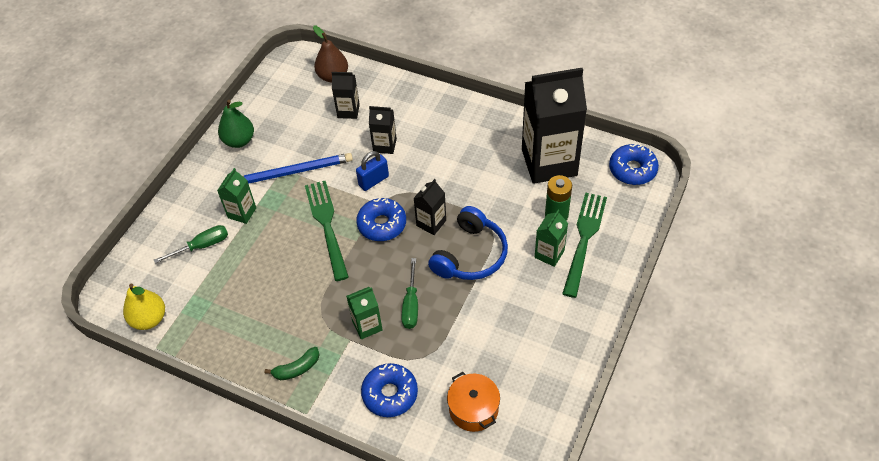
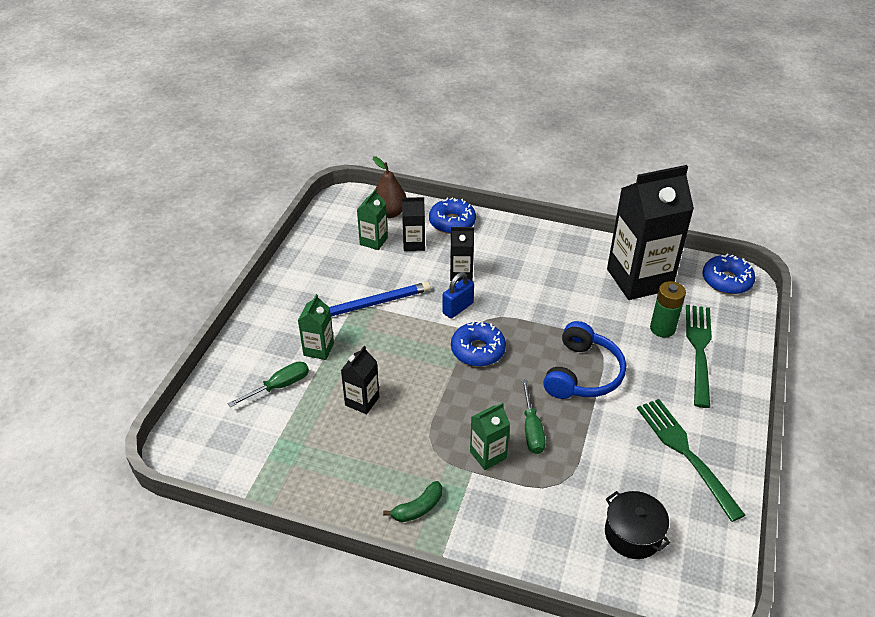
camera: 10 degrees left, 10 degrees down
yellow pear [123,283,165,330] -> none
green pear [218,100,254,148] -> none
green fork [305,180,349,281] -> green fork moved to [637,399,745,522]
blue donut [361,363,418,417] -> blue donut moved to [429,198,476,234]
black carton [413,179,446,235] -> black carton moved to [341,346,379,414]
orange pot [447,372,500,432] -> black pot [605,491,670,559]
green carton [535,210,568,267] -> green carton moved to [357,189,388,250]

